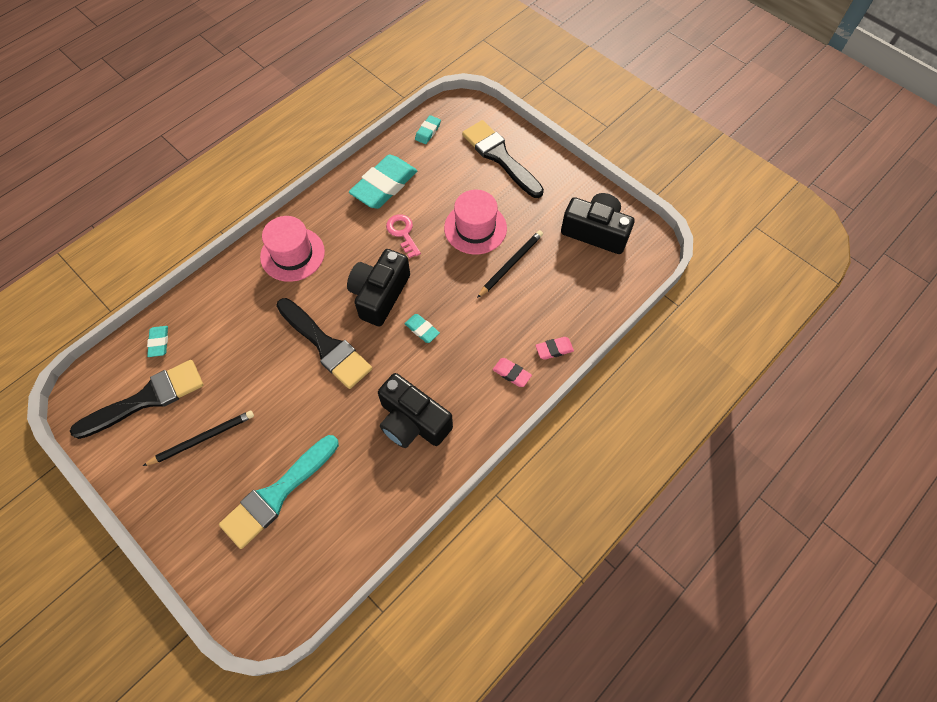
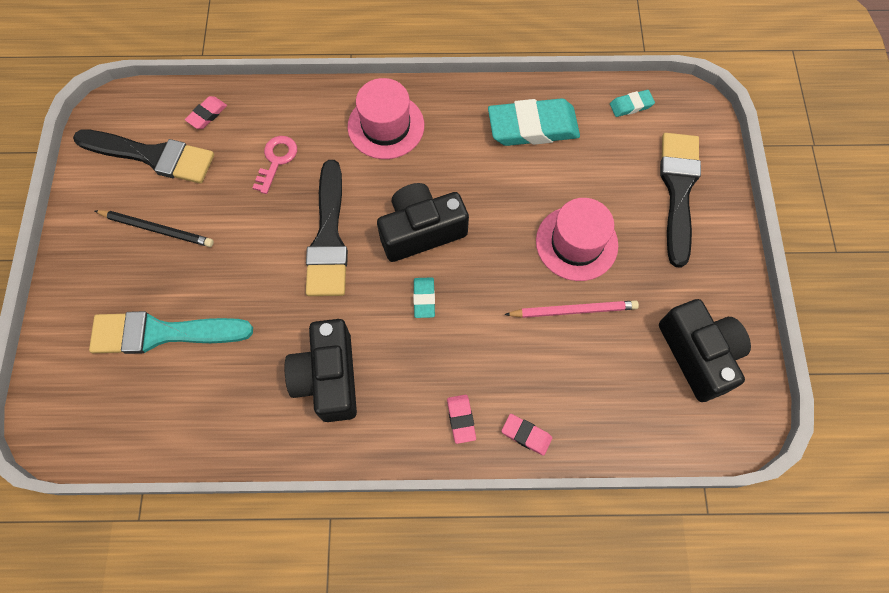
camera: 45 degrees right, 5 degrees up
turquoise eraser [147,326,168,357] -> pink eraser [185,96,227,129]
pink key [386,214,421,258] -> pink key moved to [252,136,297,194]
black pencil [477,230,543,298] -> pink pencil [504,300,639,318]

